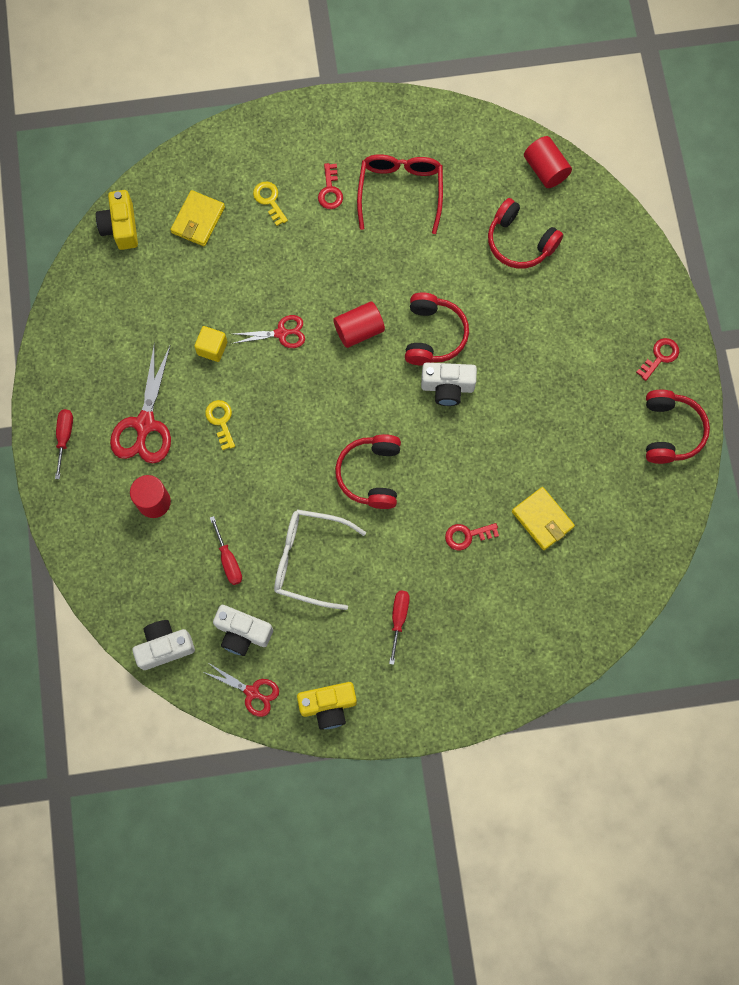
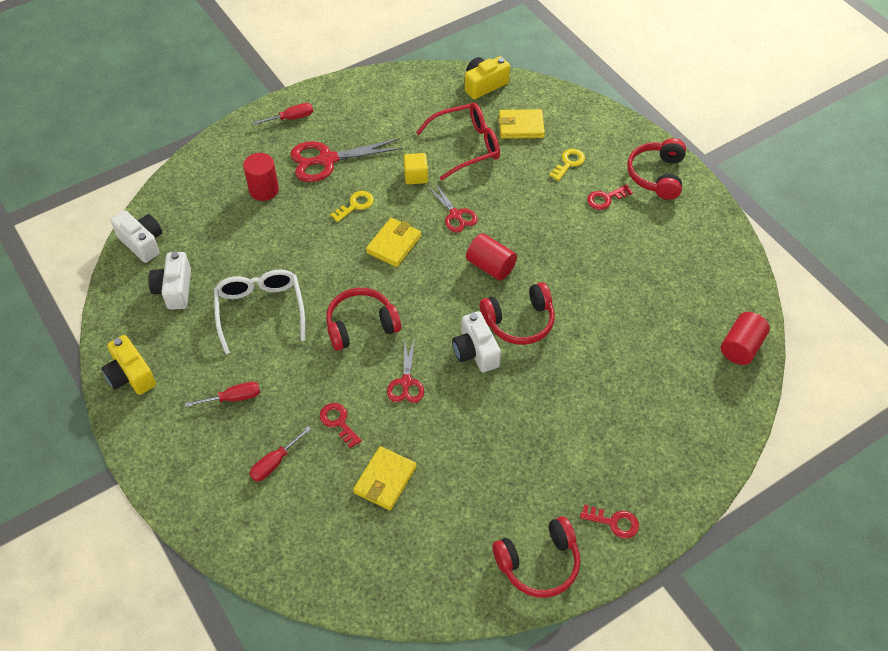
camera: 65 degrees right, 20 degrees down
red scissors [204,664,279,717] -> red scissors moved to [387,338,424,403]
red screwdriver [210,516,242,585] -> red screwdriver moved to [249,426,311,481]
red glasses [357,154,443,234] -> red glasses moved to [416,103,500,181]
red headphones [488,198,563,269] -> red headphones moved to [627,138,686,200]
none -> yellow wallet [366,218,421,267]

